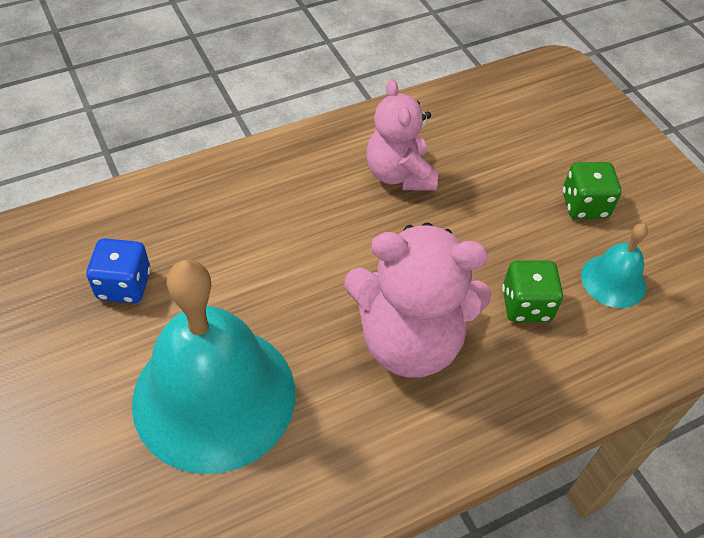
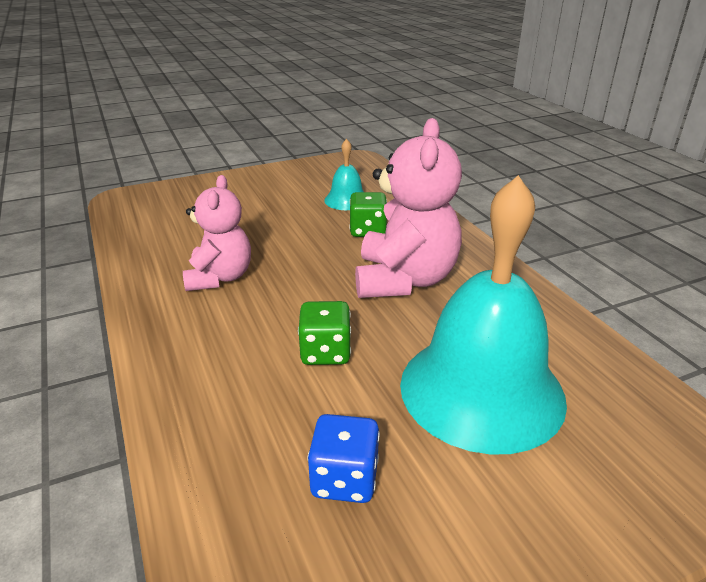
camera: 85 degrees left, 20 degrees down
pink teddy bear [366,79,438,191] -> pink teddy bear turned 75 degrees counterclockwise [183,175,251,291]
green dice [563,162,621,219] -> green dice moved to [298,301,351,365]

